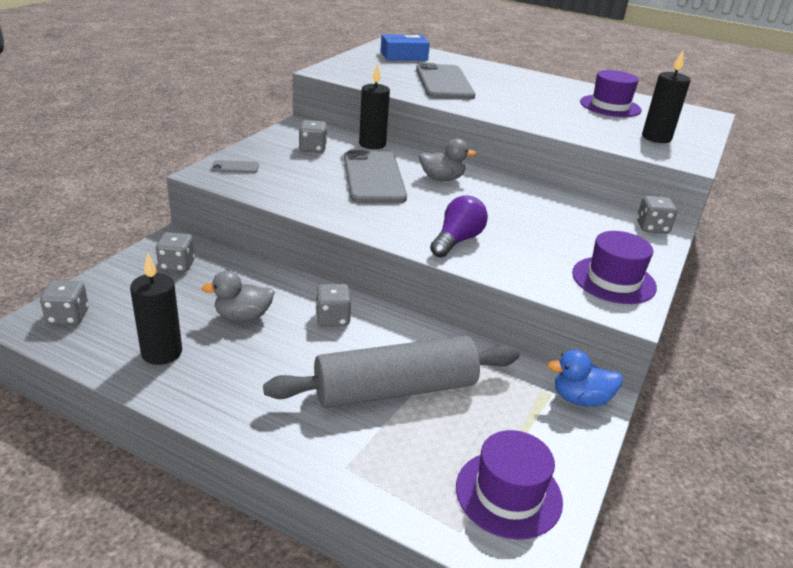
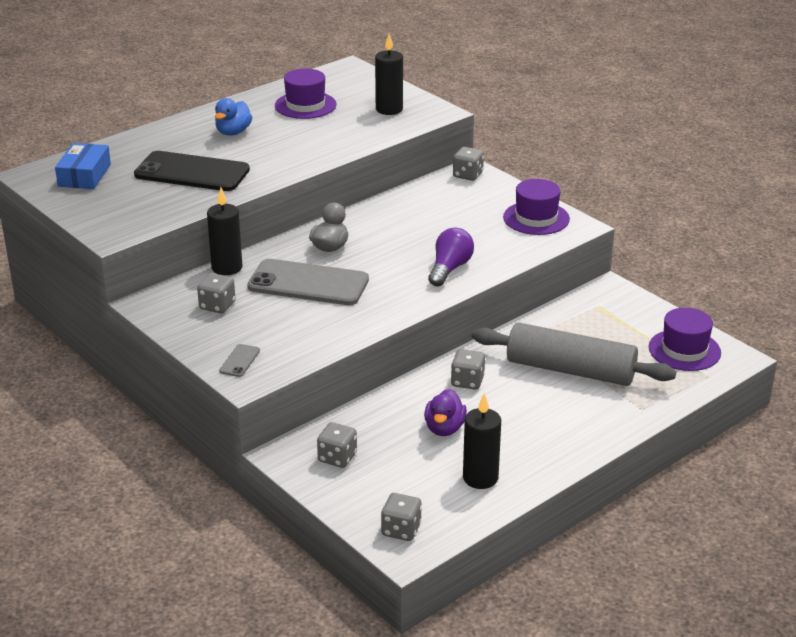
camera: 65 degrees left, 0 degrees up
grey duck [202,271,275,322] -> purple duck [424,389,467,436]
grey rolling pin [263,336,520,408] -> grey rolling pin turned 75 degrees counterclockwise [472,322,676,386]
grey phone [416,63,475,100] -> black phone [134,151,250,191]
purple light bulb [430,195,488,258] -> purple light bulb turned 60 degrees clockwise [428,228,474,287]
blue duck [548,350,623,407] -> blue duck moved to [215,98,252,136]

